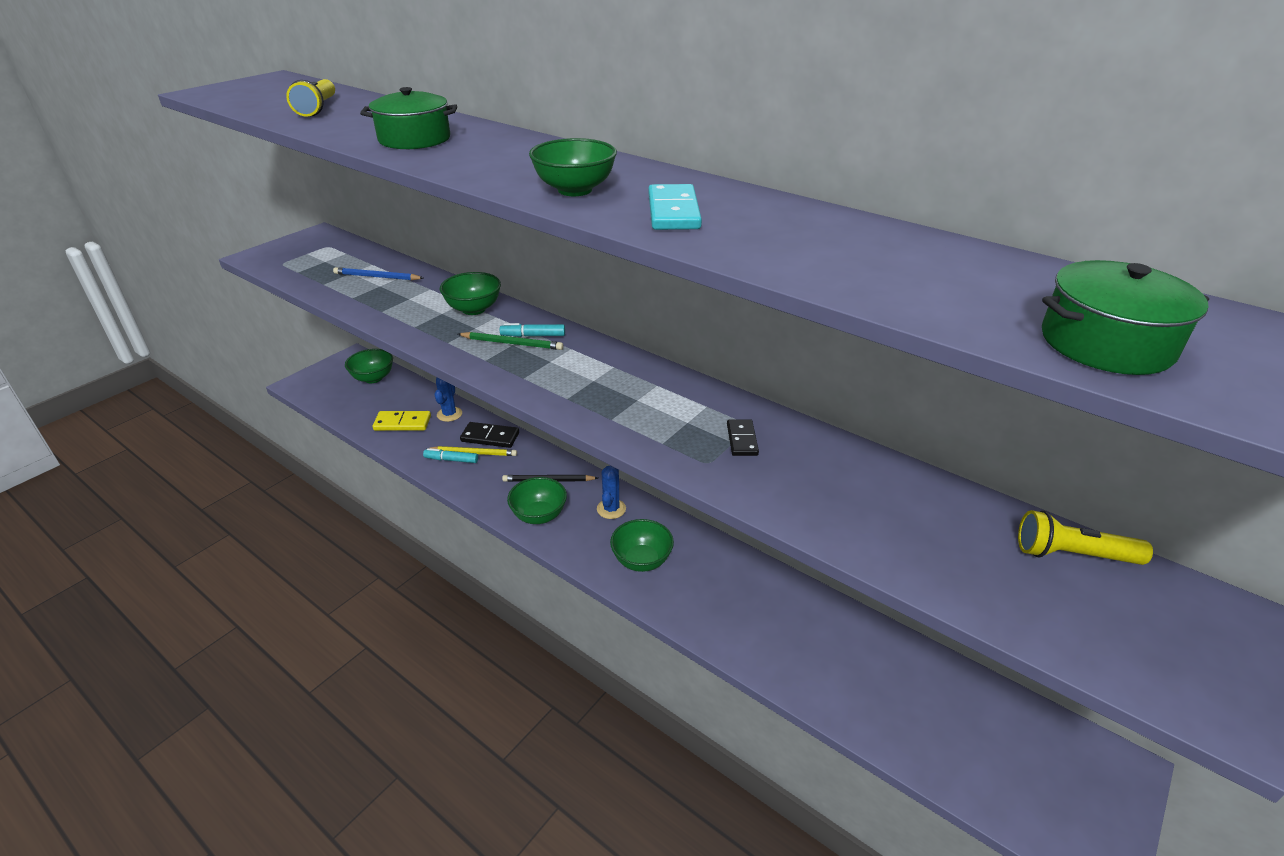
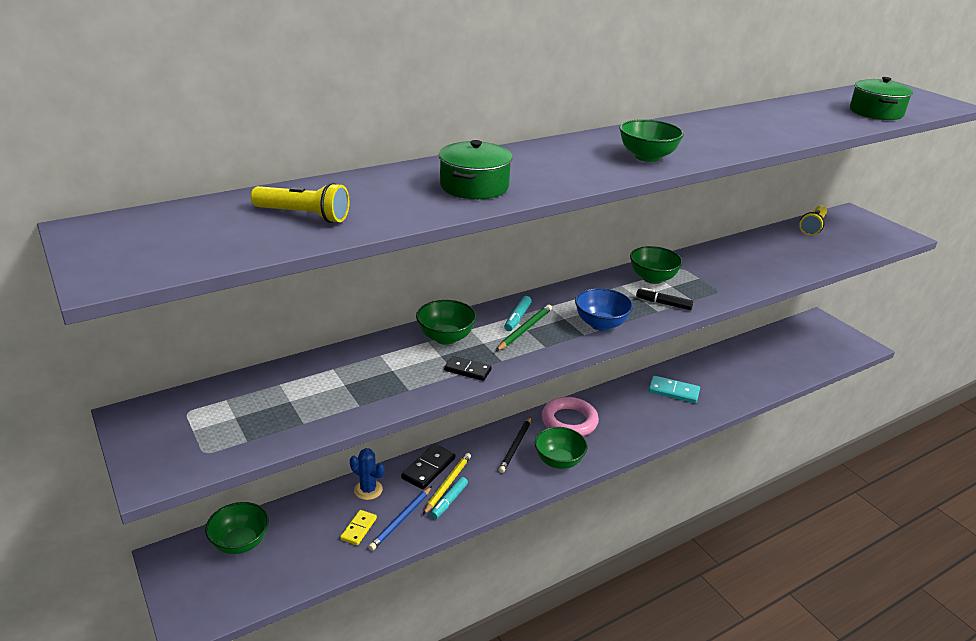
camera: 70 degrees left, 5 degrees down
blue pencil [333,267,423,280] -> blue pencil moved to [368,486,432,551]
yellow domino [373,411,431,431] -> yellow domino [340,510,377,545], size x0.65
blue cactus [597,465,626,519] -> pink ring [542,397,599,436]
green bowl [610,519,674,572] -> green bowl moved to [630,246,683,284]
turquoise domino [649,184,702,230] -> turquoise domino moved to [648,375,700,403]
black domino [727,419,759,456] -> black domino moved to [444,356,492,381]
none -> blue bowl [575,288,633,331]
none -> black marker [636,288,693,310]

